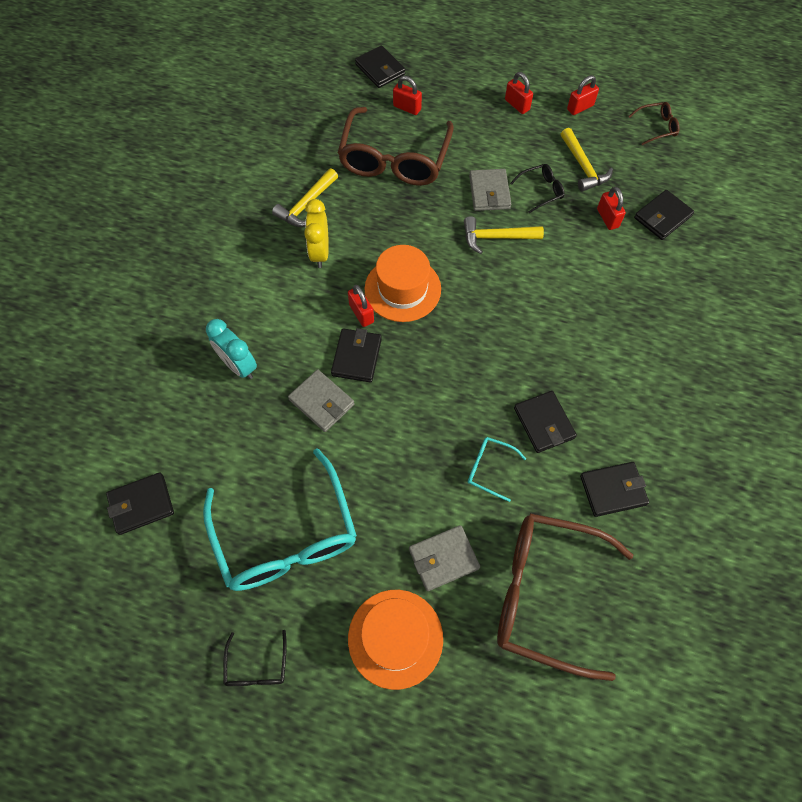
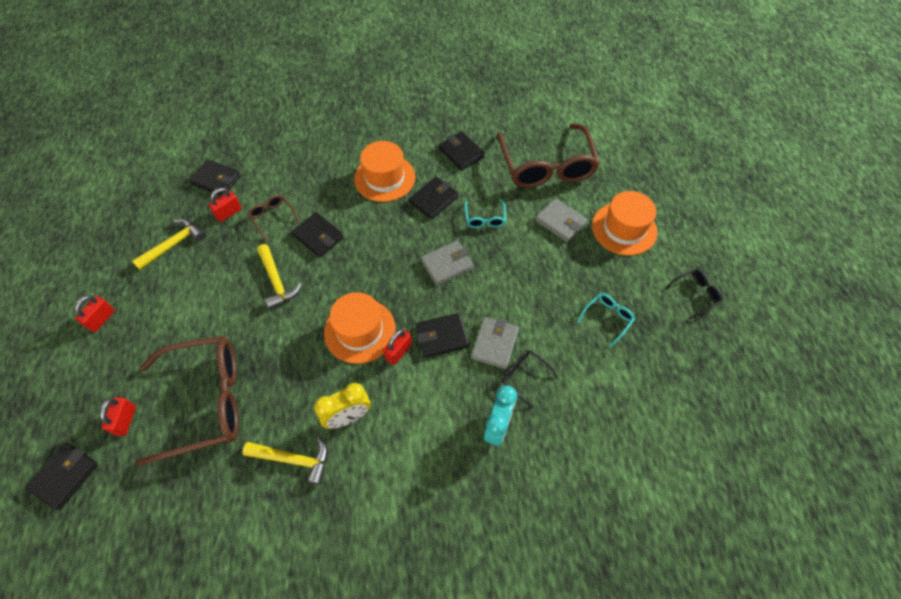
camera: 115 degrees left, 5 degrees down
black wallet [106,473,174,535] -> black wallet moved to [291,212,344,258]
turquoise glasses [203,448,357,591] -> turquoise glasses [577,293,635,347], size x0.42
grey wallet [469,169,511,211] -> grey wallet moved to [421,241,474,285]
black glasses [510,164,565,213] -> black glasses moved to [501,350,558,408]
red padlock [567,75,599,115] -> none
brown glasses [628,102,680,145] -> brown glasses moved to [248,195,300,241]
none -> orange hat [354,141,415,202]

